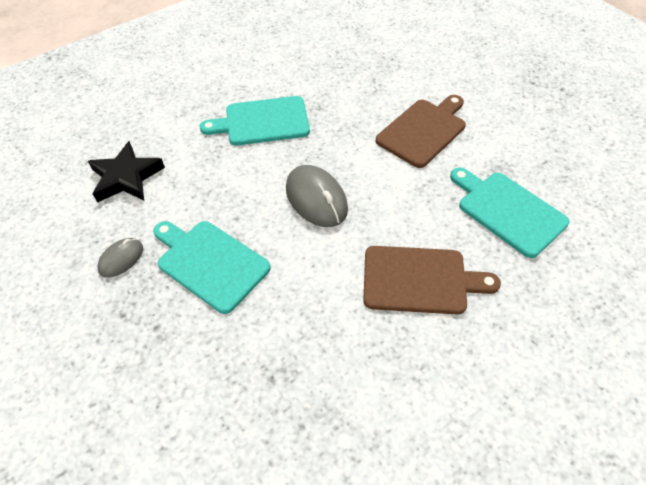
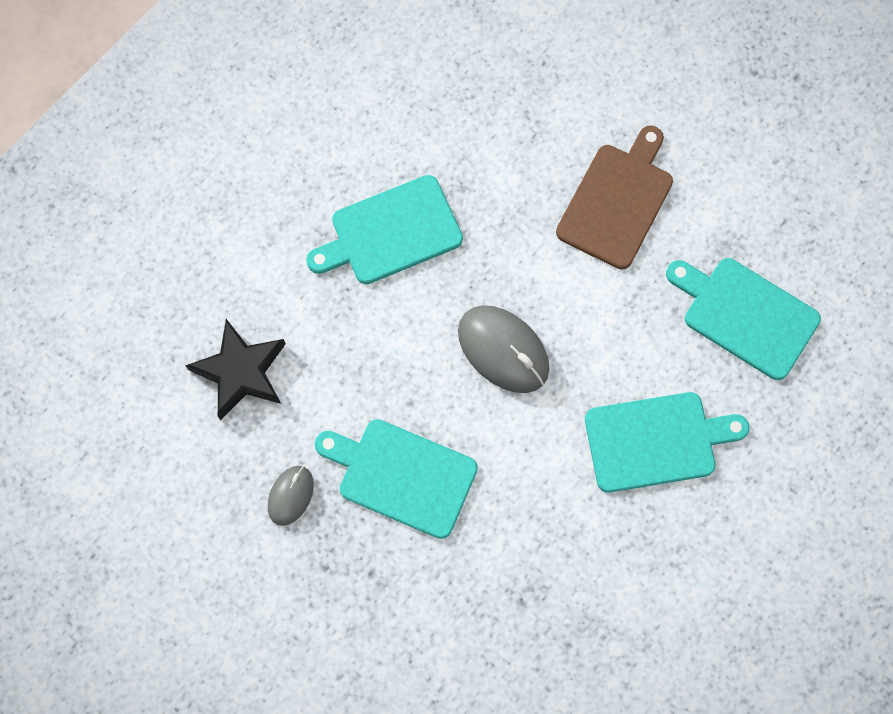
camera: 15 degrees left, 20 degrees up
brown cutting board [363,246,501,314] -> turquoise cutting board [585,392,749,493]

